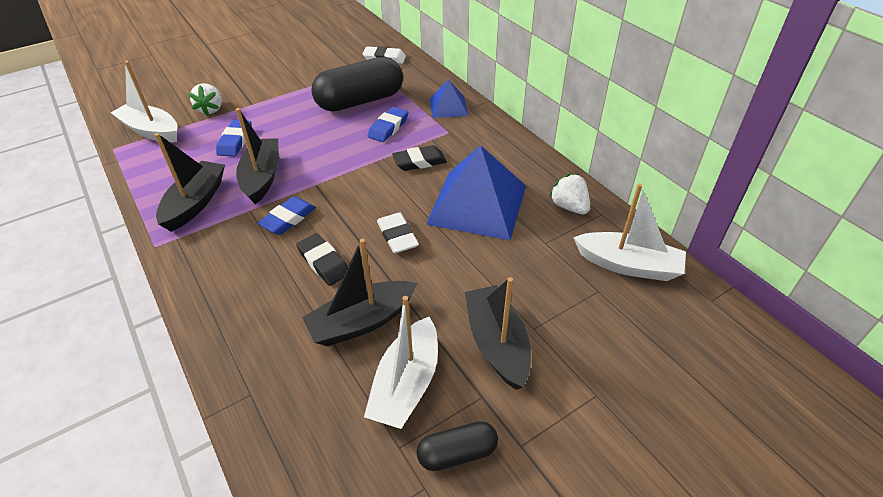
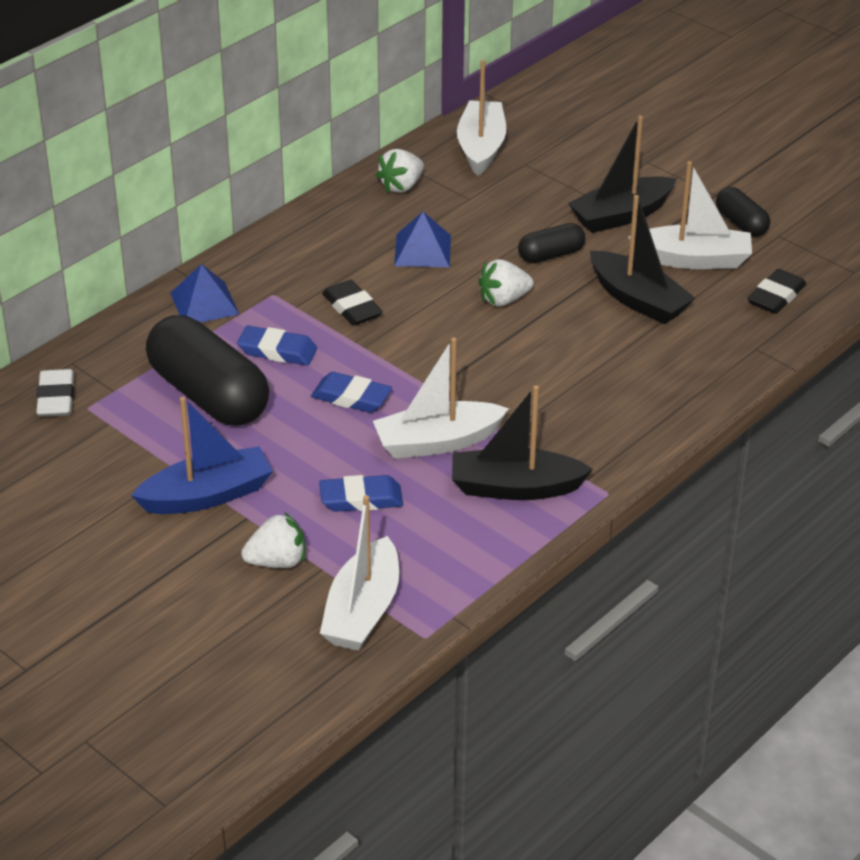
camera: 105 degrees left, 5 degrees down
black boat [236,108,279,204] -> white boat [373,338,509,459]
blue eraser [257,196,316,235] -> blue eraser moved to [311,372,392,413]
black eraser [296,233,348,286] -> black eraser moved to [747,269,806,314]
white eraser [377,212,419,253] -> white strawberry [478,259,533,307]
blue pyramid [426,145,526,241] -> blue pyramid [394,212,451,267], size x0.52
none -> blue boat [131,397,273,514]
none -> black capsule [518,223,585,263]

